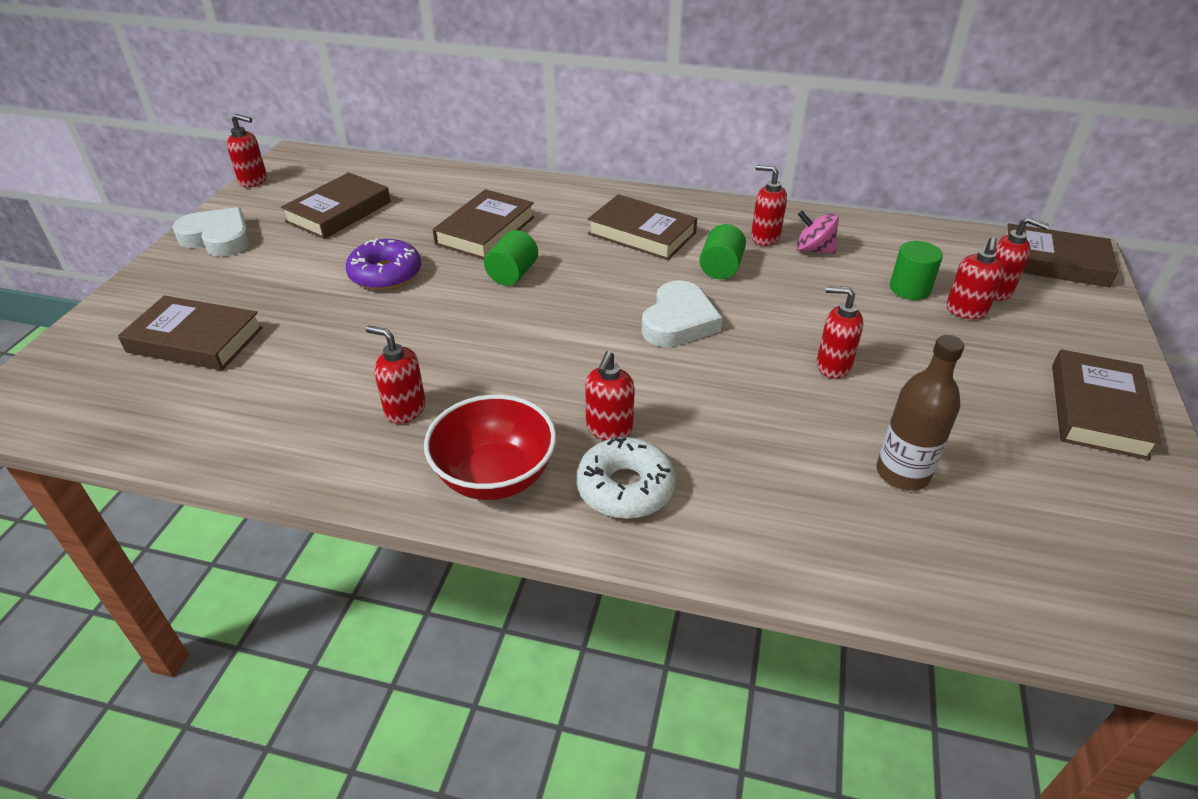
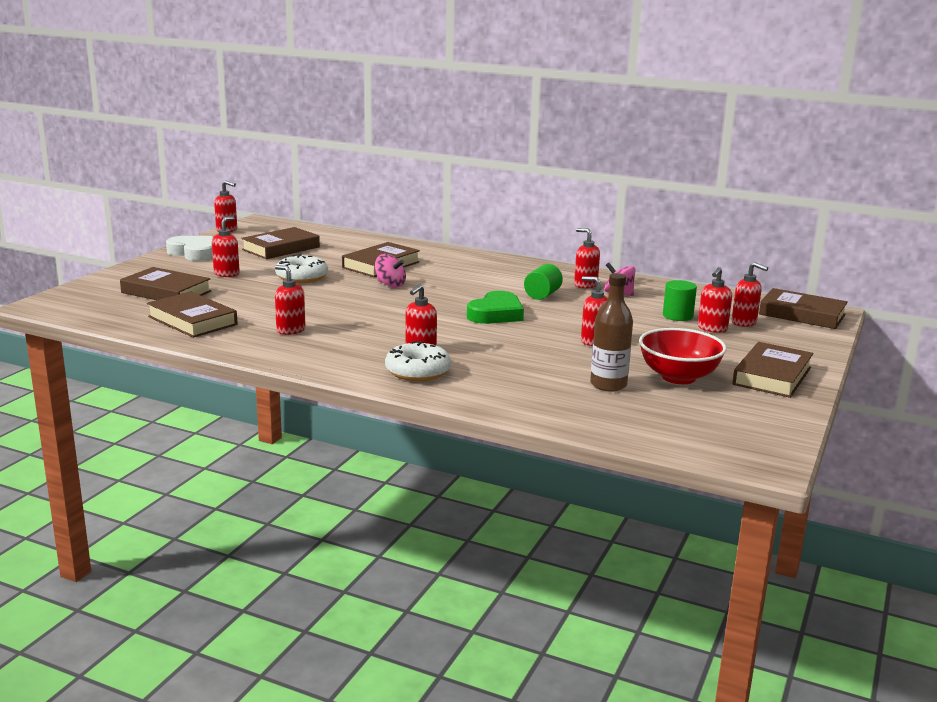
camera: 10 degrees right, 20 degrees down
purple donut [346,239,421,290] -> white donut [275,254,328,283]
red bowl [424,395,556,500] -> red bowl moved to [639,328,727,384]
green cylinder [484,230,538,286] -> pink spinning top [375,254,406,288]
brown book [587,194,697,260] -> brown book moved to [147,292,237,338]
white heart [641,280,722,347] -> green heart [467,291,524,324]
none -> red soap dispenser [212,216,240,277]

